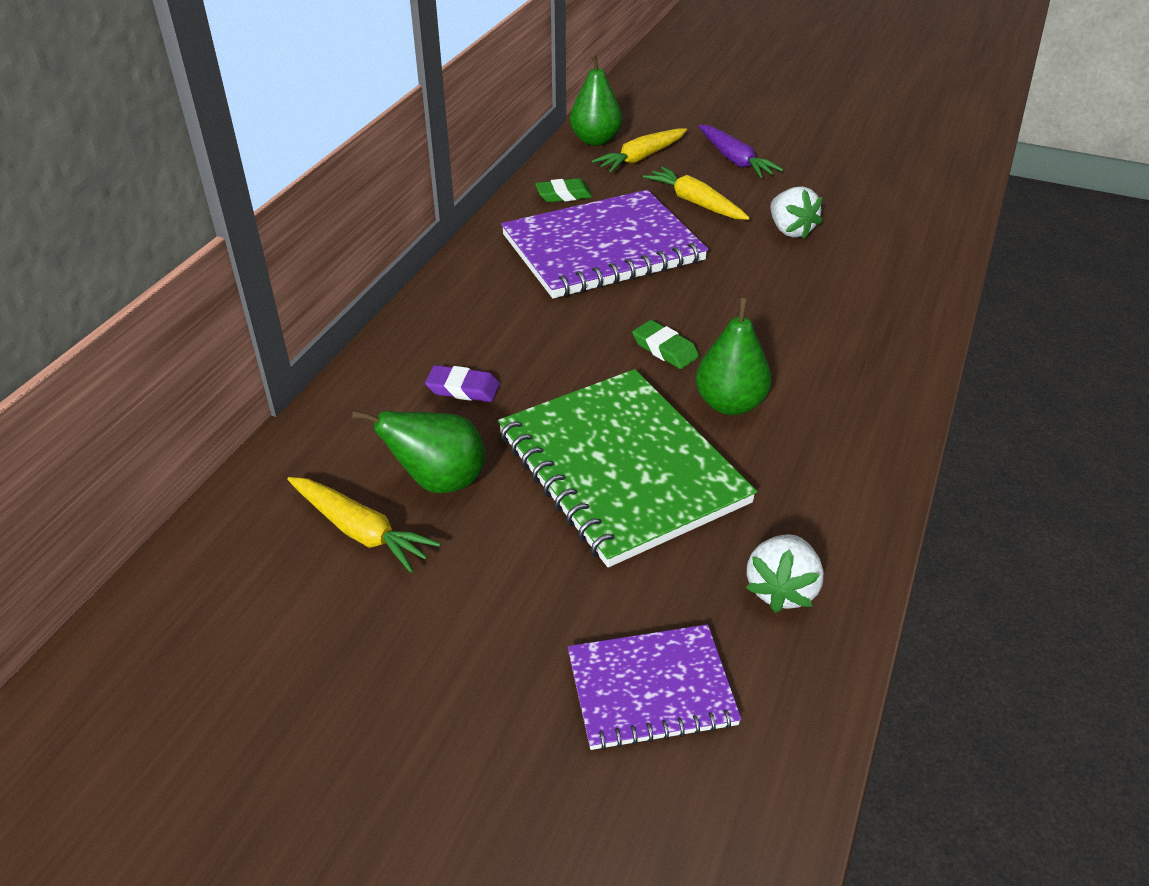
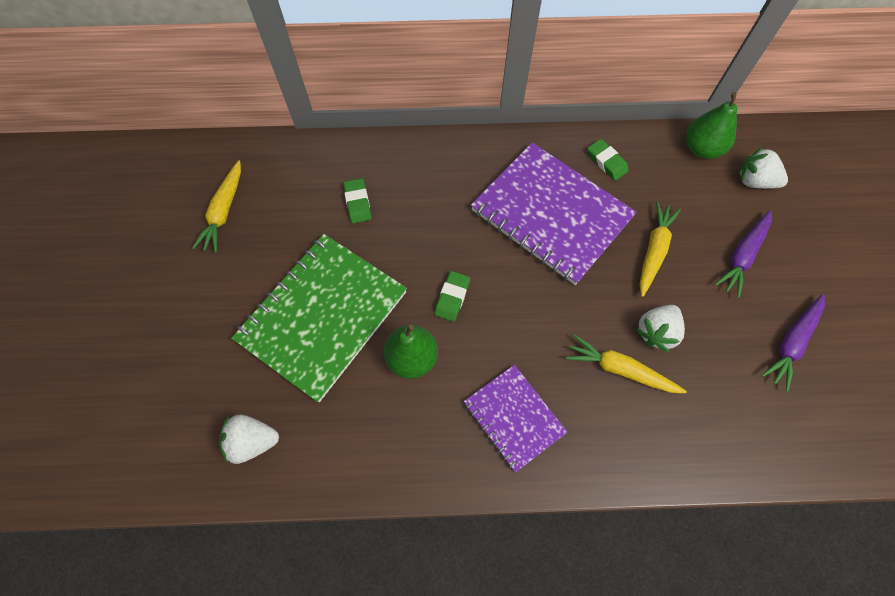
camera: 65 degrees right, 25 degrees up
green pear [352,410,485,493] -> none
purple eraser [425,365,500,402] -> green eraser [343,178,371,223]
purple notebook [568,624,742,751] -> purple notebook moved to [464,365,567,472]
yellow carrot [592,128,687,172] -> yellow carrot moved to [566,334,687,393]
none -> white strawberry [738,147,788,189]
none -> purple carrot [762,294,825,392]

